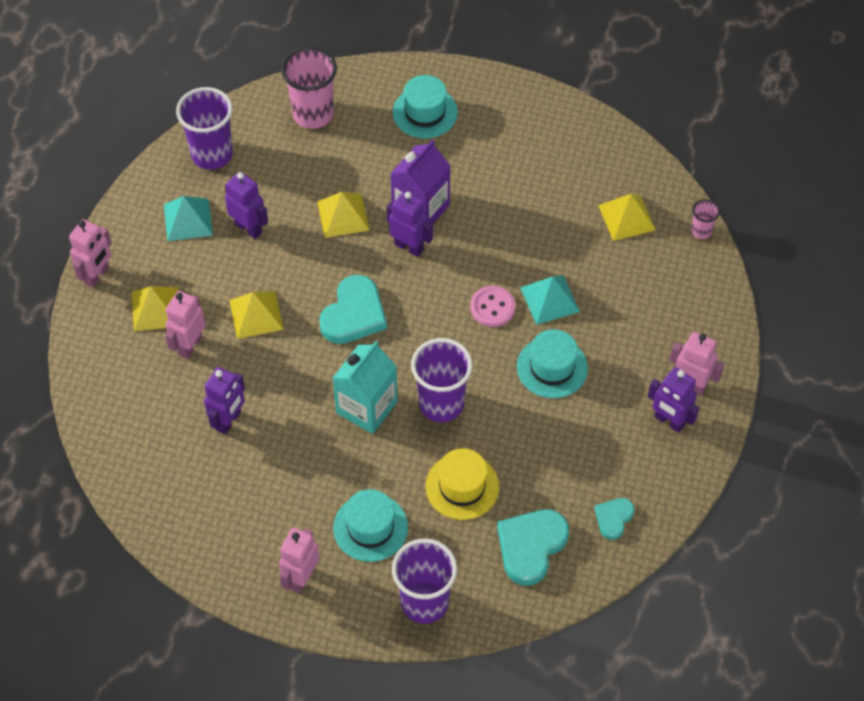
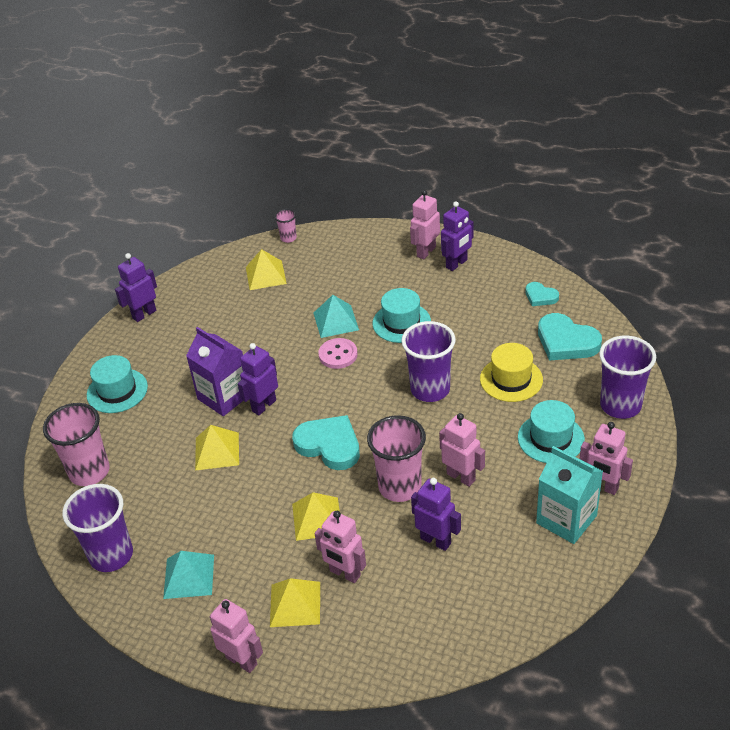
camera: 80 degrees left, 15 degrees down
purple robot [225,172,268,239] -> purple robot moved to [115,253,157,322]
turquoise carton [333,341,397,434] -> turquoise carton moved to [536,446,603,544]
none -> pink cup [367,415,426,502]
none -> pink robot [439,413,485,487]

